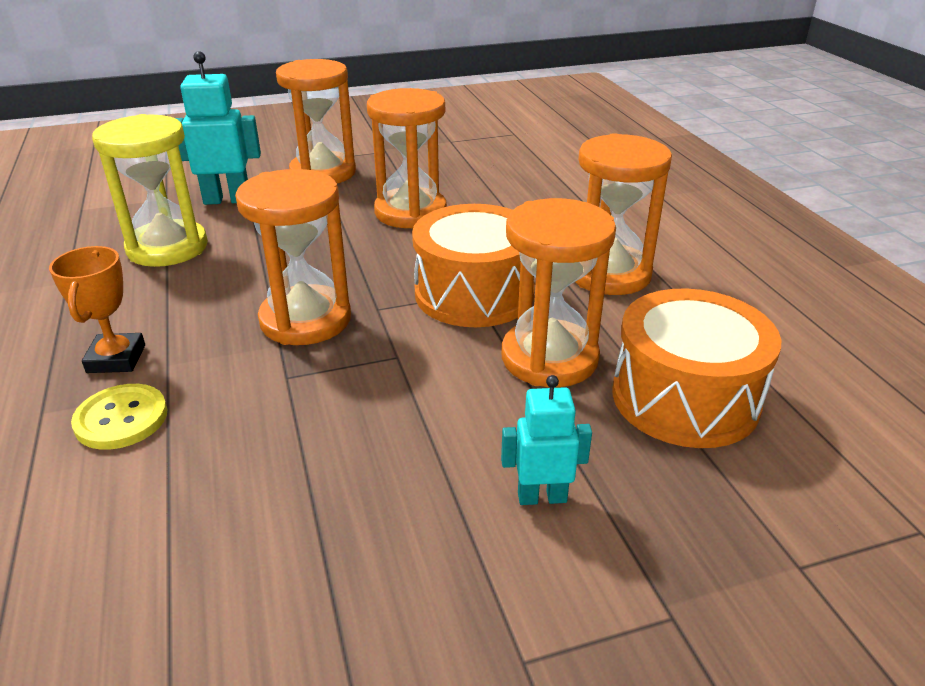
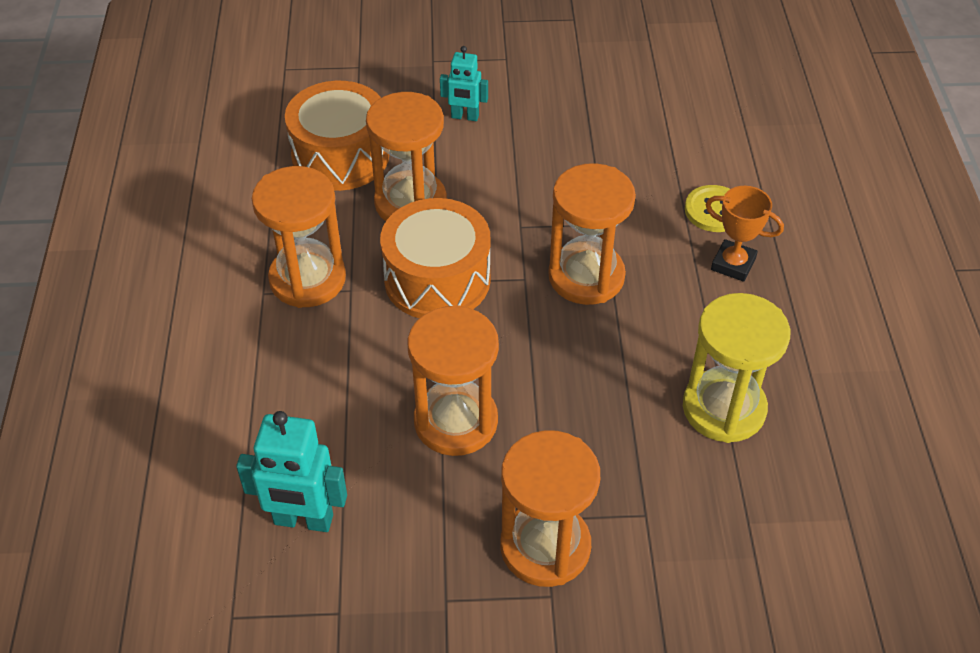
camera: 165 degrees left, 15 degrees up
orange trophy [49,246,145,373] -> orange trophy turned 75 degrees counterclockwise [706,186,784,282]
turquoise robot [175,51,261,205] -> turquoise robot moved to [236,411,347,532]

